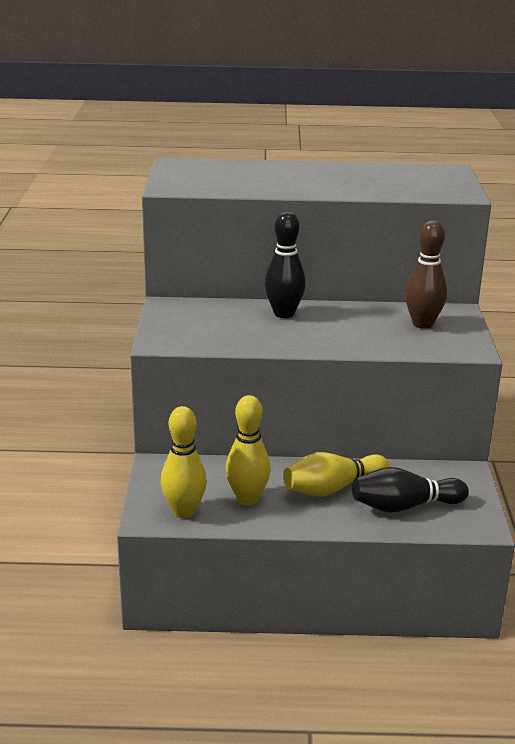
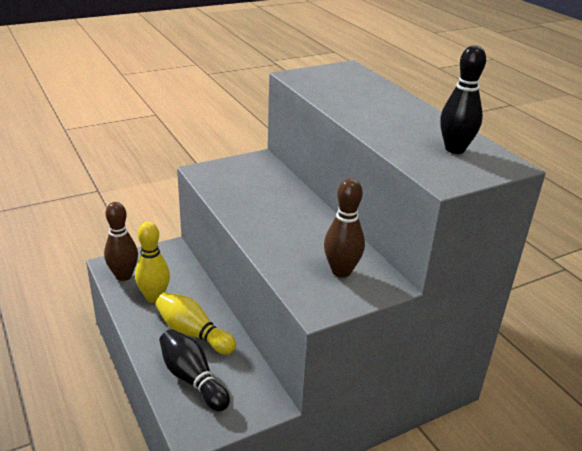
camera: 60 degrees right, 5 degrees up
yellow bowling pin [161,406,207,518] -> brown bowling pin [104,202,138,281]
black bowling pin [265,212,306,318] -> black bowling pin moved to [440,45,486,154]

